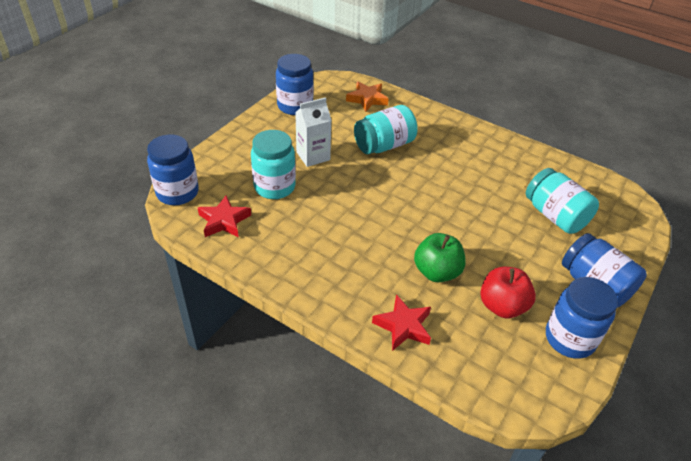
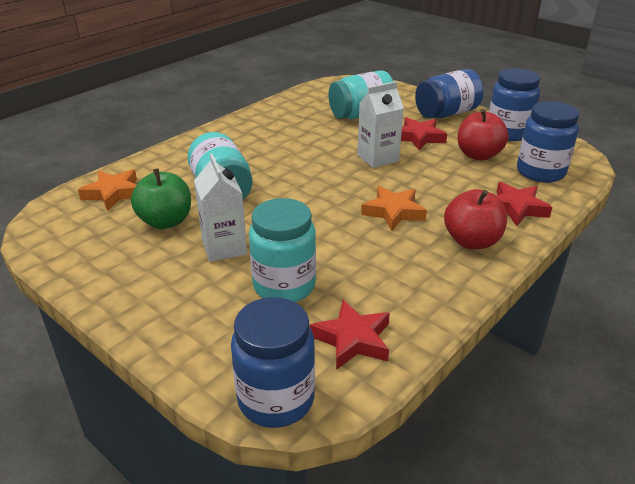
camera: 80 degrees left, 10 degrees down
blue jar [276,54,313,115] -> blue jar moved to [517,101,579,183]
green apple [414,233,466,282] -> green apple moved to [131,169,191,229]
none -> white carton [357,82,404,168]
none -> orange star [361,186,427,231]
none -> red star [401,117,447,150]
none -> red apple [444,189,507,249]

